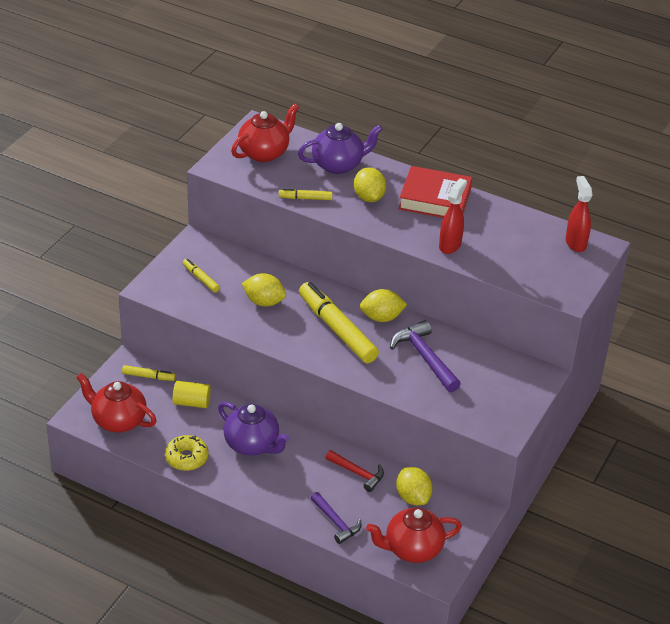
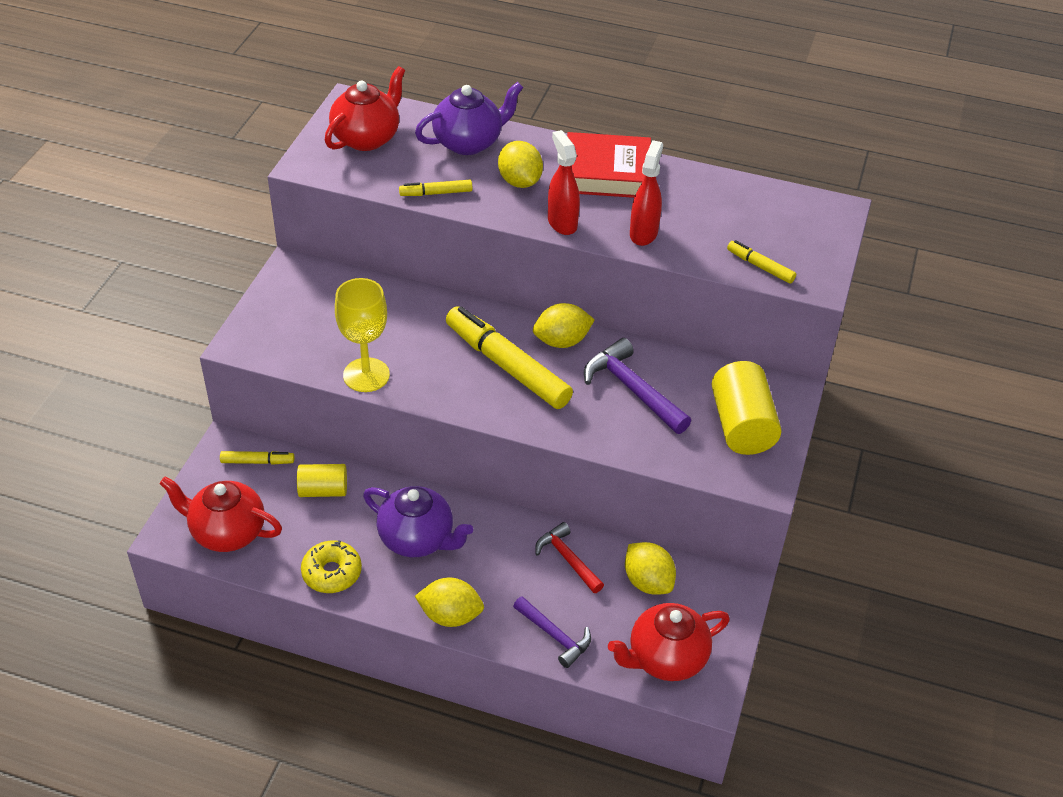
camera: 10 degrees left, 5 degrees up
yellow marker [183,259,220,293] -> yellow marker moved to [727,240,796,284]
yellow lemon [242,273,286,307] -> yellow lemon moved to [415,577,484,627]
red hammer [325,450,384,492] -> red hammer turned 150 degrees counterclockwise [535,522,604,593]
red spray bottle [565,176,592,252] -> red spray bottle moved to [548,130,580,235]
none -> yellow goblet [335,278,390,392]
none -> yellow cylinder [712,361,782,455]

